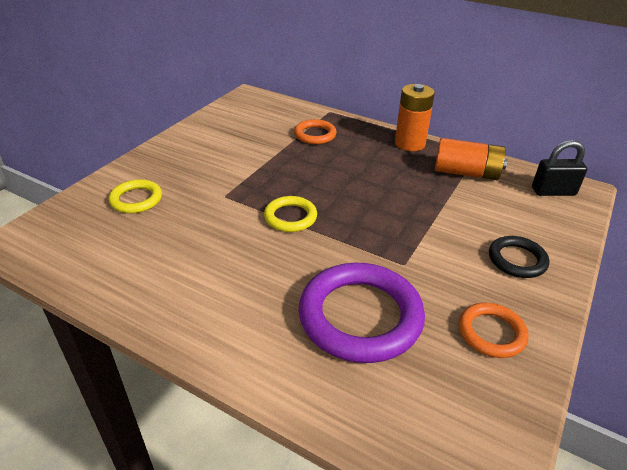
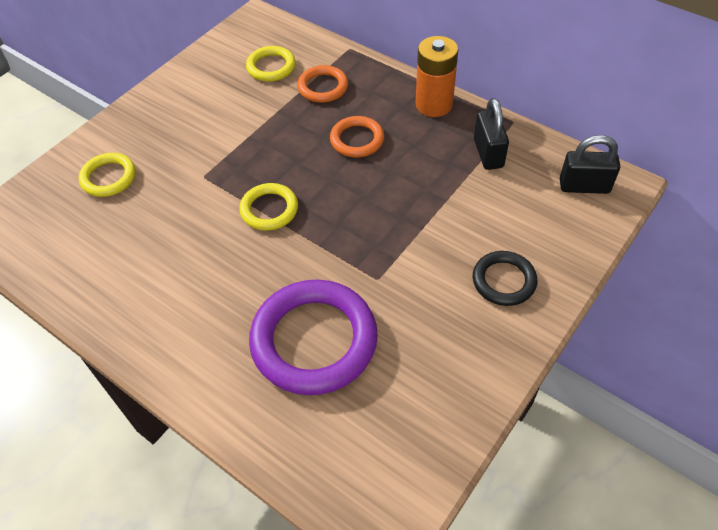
camera: 10 degrees right, 15 degrees up
orange battery [435,138,507,180] -> black padlock [474,98,509,170]
orange ring [459,303,528,358] -> orange ring moved to [330,116,384,157]
none -> yellow ring [246,46,296,82]

